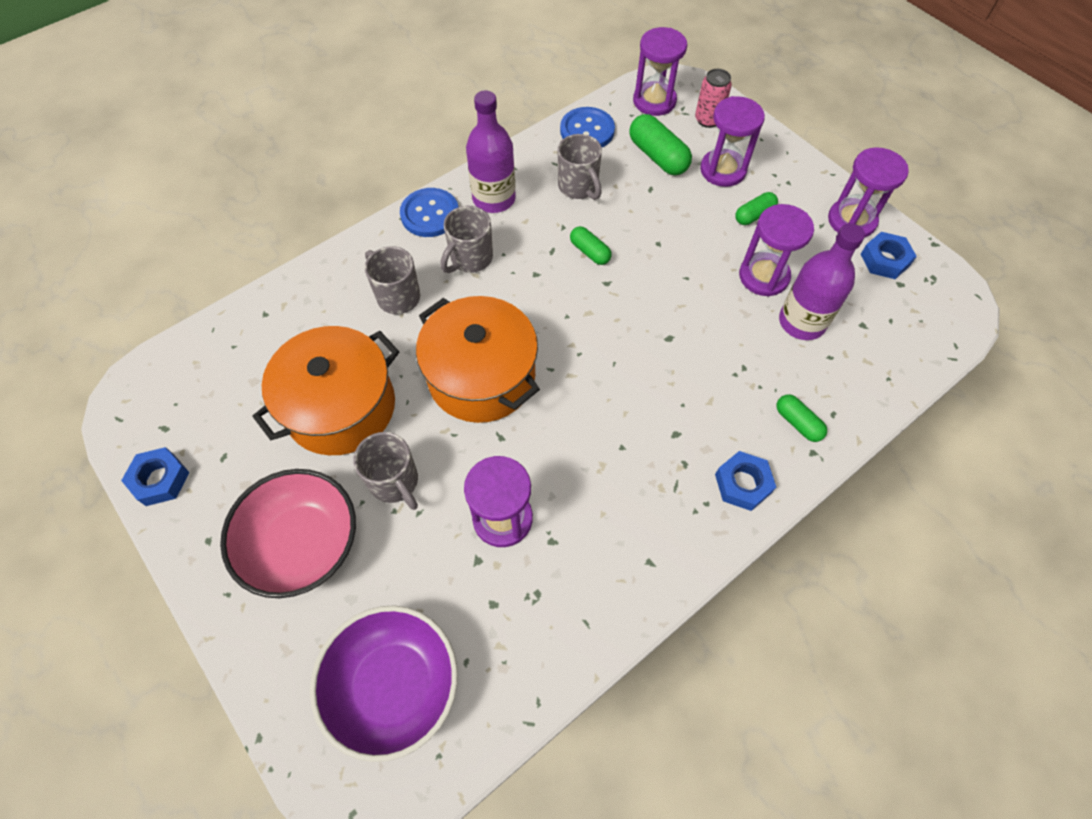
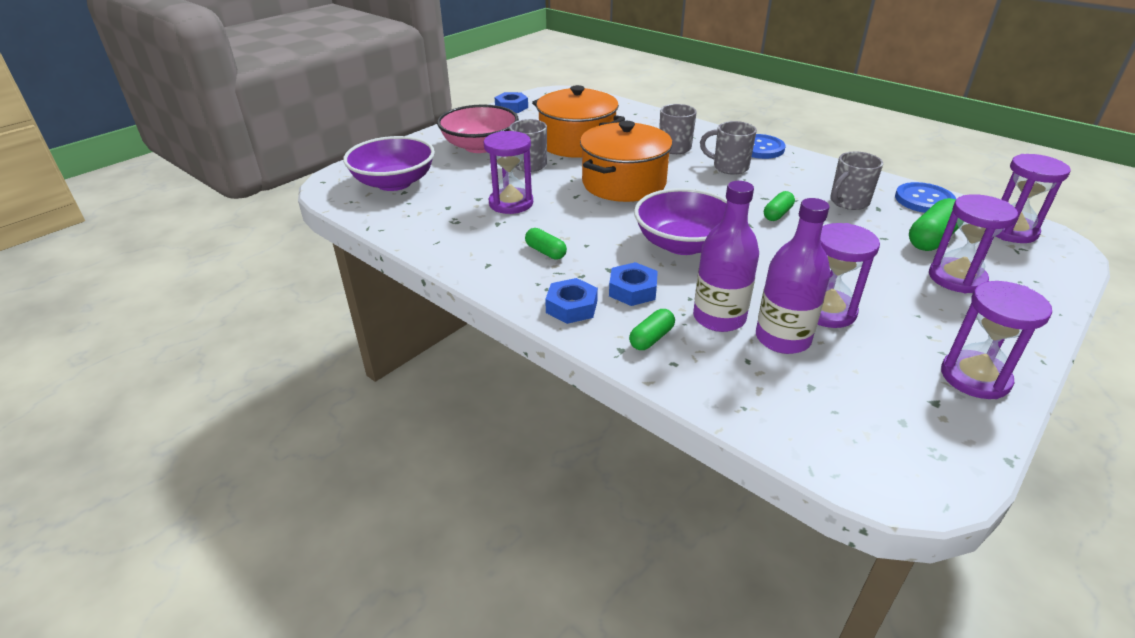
camera: 80 degrees right, 25 degrees down
purple bottle [466,91,516,213] -> purple bottle moved to [693,181,759,332]
pink can [695,69,732,128] -> none
green capsule [735,192,778,225] -> green capsule moved to [525,228,567,260]
blue nut [861,232,917,279] -> blue nut moved to [609,262,658,306]
none -> purple bowl [634,188,727,255]

